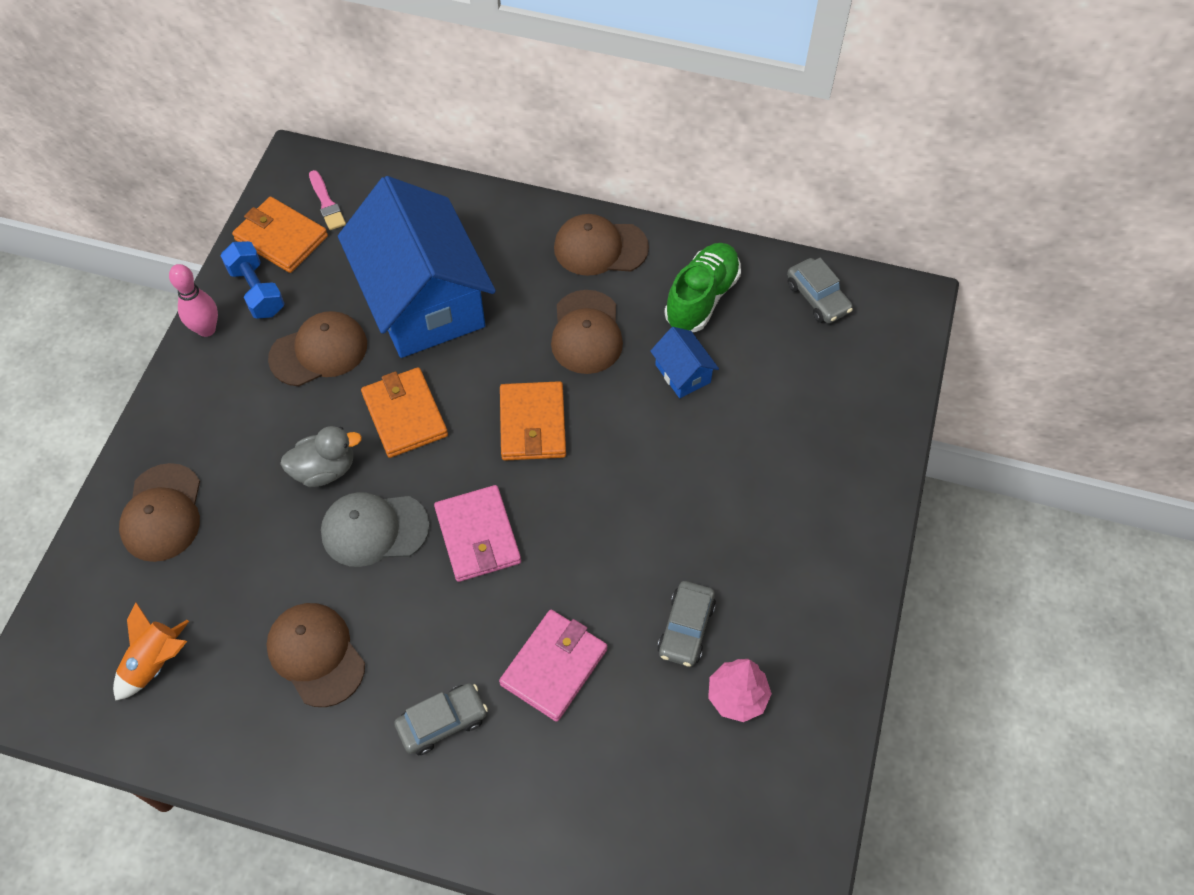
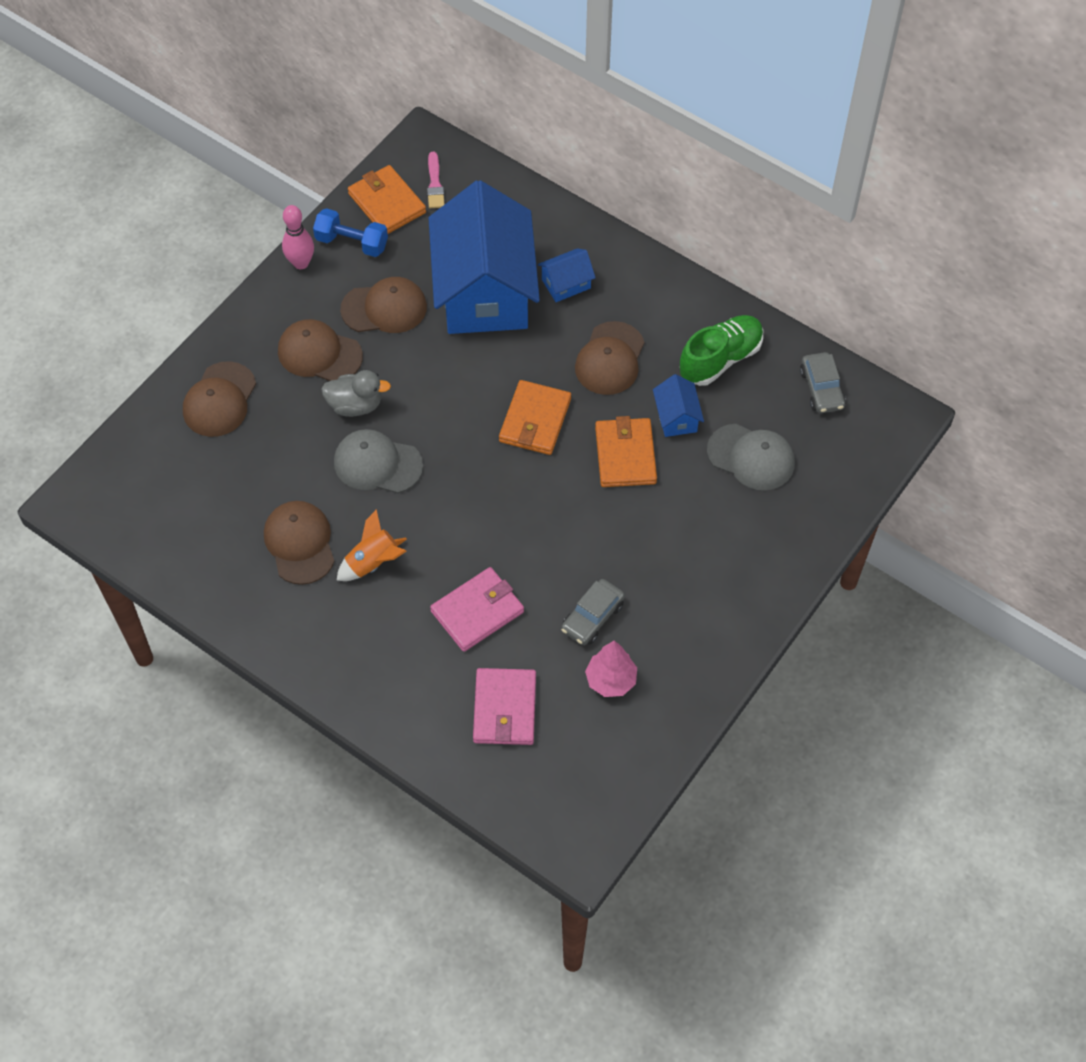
camera: 20 degrees right, 0 degrees up
orange rocket [113,602,189,701] -> orange rocket moved to [337,509,407,581]
blue dumbbell [220,241,285,319] -> blue dumbbell turned 60 degrees counterclockwise [313,208,388,257]
orange wallet [361,367,448,458] -> orange wallet moved to [595,416,657,487]
grey car [394,683,488,755] -> none
pink wallet [434,485,521,582] -> pink wallet moved to [473,668,536,745]
brown cap [554,214,649,276] -> brown cap moved to [278,319,363,381]
none -> blue house [538,248,596,302]
none -> grey cap [707,424,795,490]

